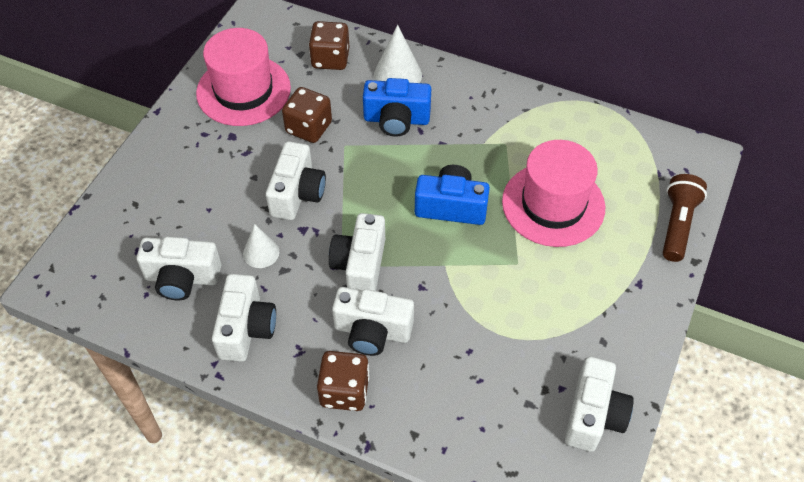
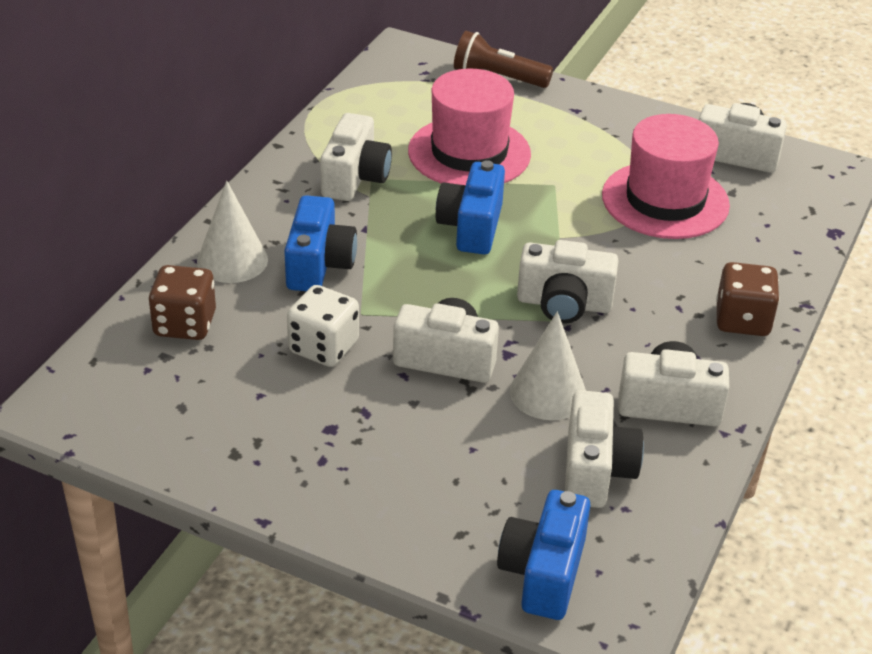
camera: 90 degrees left, 15 degrees down
pink hat [196,28,291,126] -> pink hat moved to [602,114,730,239]
white cone [243,224,279,268] -> white cone [510,311,586,420], size x1.53
brown dice [282,87,332,143] -> white dice [287,285,359,367]
white camera [332,287,414,356] -> white camera moved to [320,113,392,201]
none -> blue camera [497,490,590,620]

